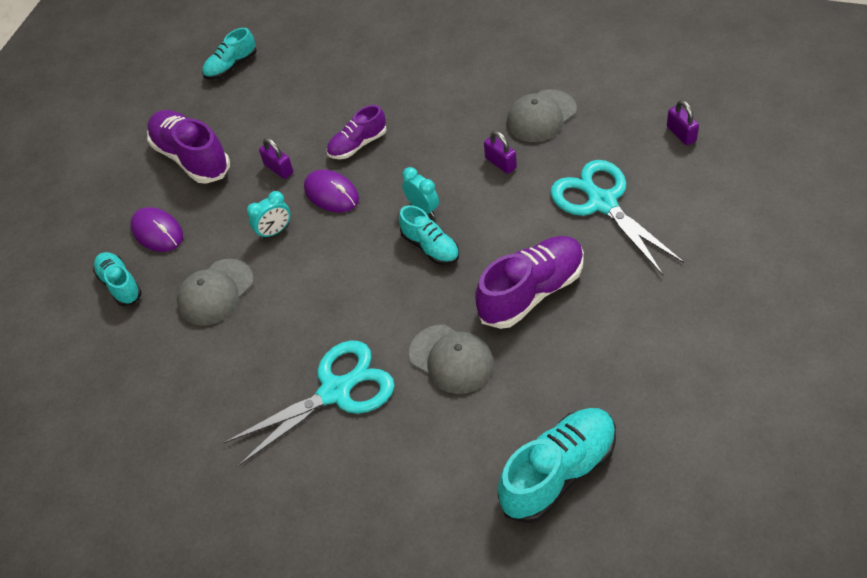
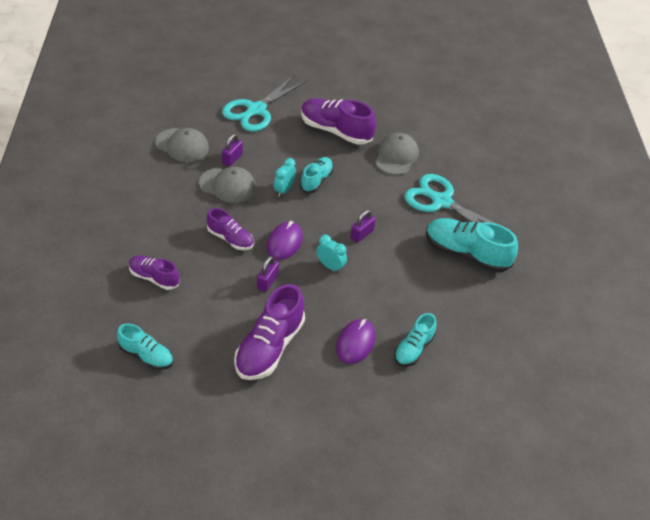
camera: 120 degrees left, 5 degrees down
grey cap [177,259,254,326] -> grey cap moved to [199,166,256,203]
turquoise shoe [498,408,616,523] -> turquoise shoe moved to [426,218,518,273]
purple padlock [667,100,699,145] -> purple padlock moved to [350,210,376,243]
none -> purple shoe [129,256,180,290]

